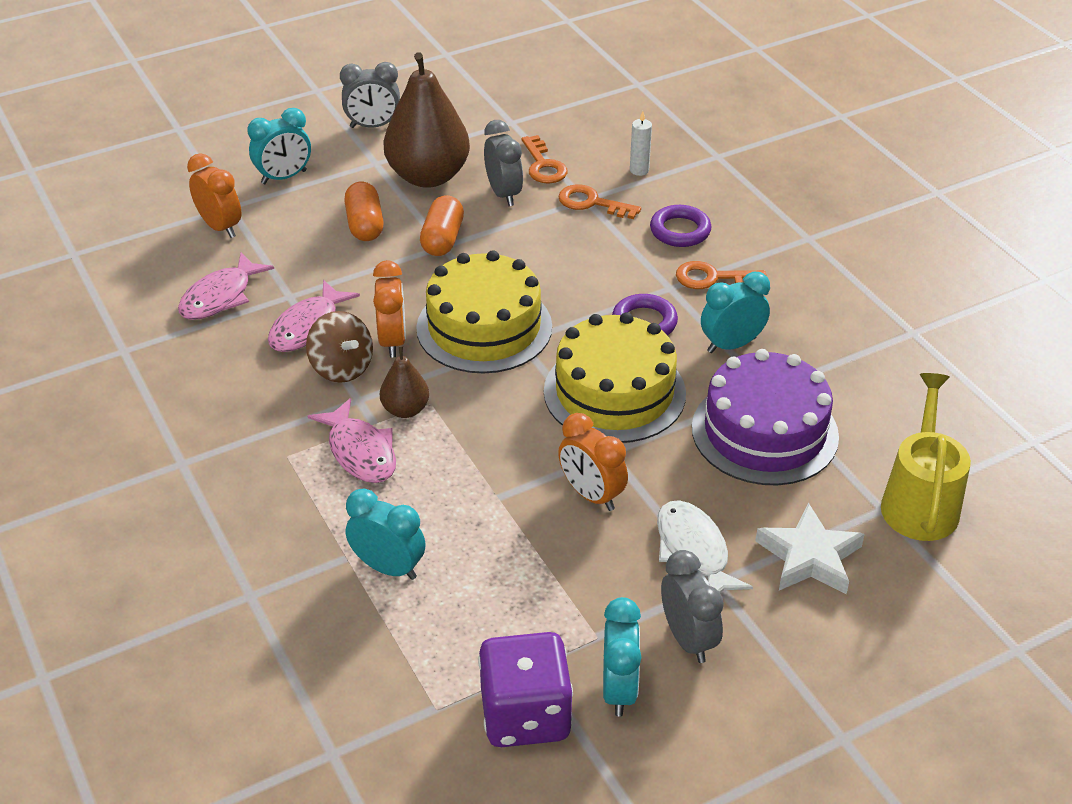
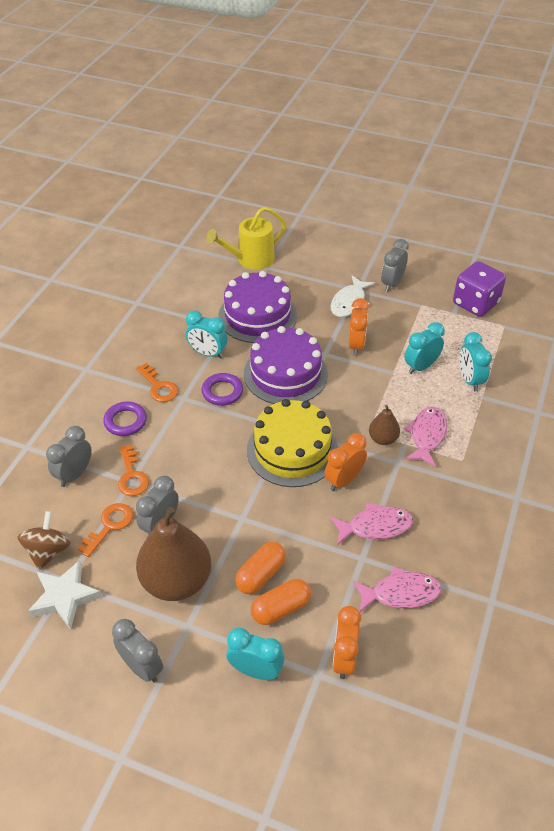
camera: 130 degrees left, 5 degrees up
brown spinning top [306,311,373,383] -> brown spinning top moved to [18,511,71,570]
orange capsule [420,195,464,256] -> orange capsule moved to [251,579,311,625]
yellow cake [544,312,686,443] -> purple cake [244,326,328,404]
turquoise clock [603,597,641,717] -> turquoise clock moved to [405,322,445,374]
white candle [630,111,652,176] -> grey clock [46,426,92,487]
white star [756,503,865,594] -> white star moved to [28,560,102,630]

